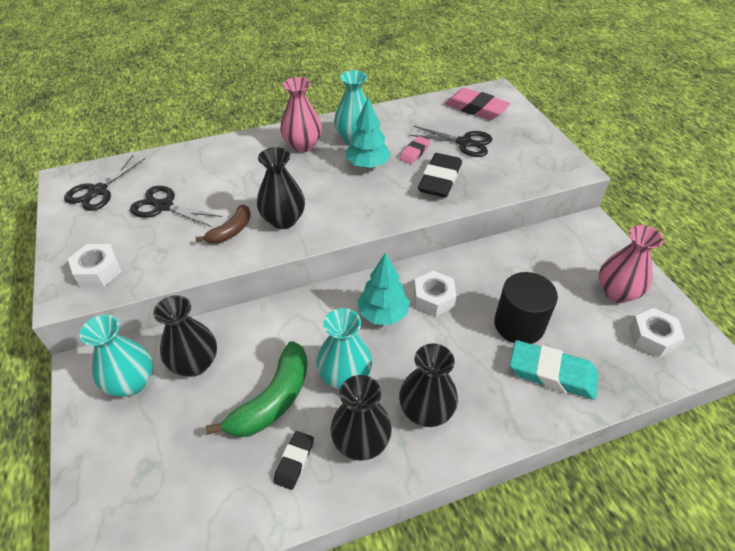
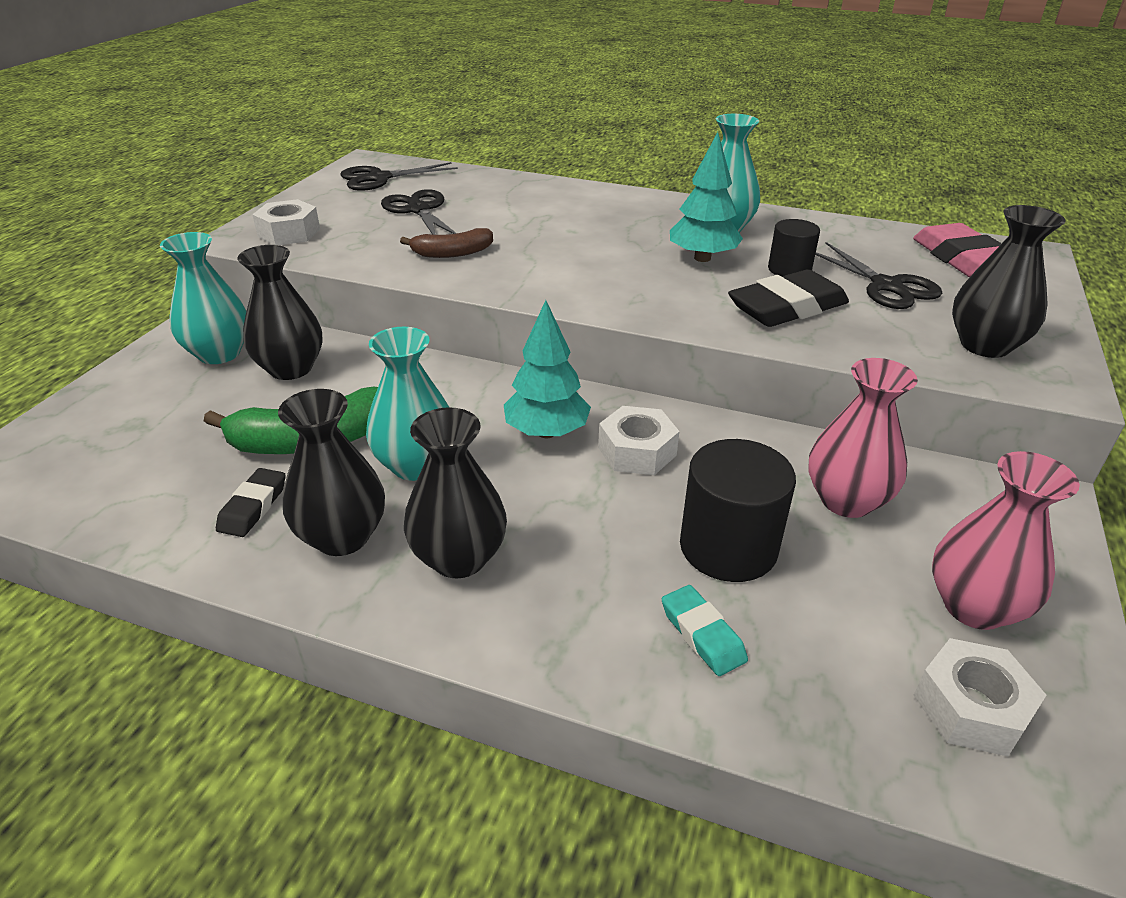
camera: 40 degrees right, 10 degrees down
black vase [257,147,305,229] -> black vase moved to [952,205,1065,358]
black eraser [273,431,314,490] -> black eraser turned 45 degrees counterclockwise [216,468,286,537]
pink vase [280,77,322,152] -> pink vase moved to [809,358,918,518]
pink eraser [400,136,430,164] -> black cylinder [768,219,820,276]
turquoise eraser [510,340,599,400] -> turquoise eraser [662,585,748,676], size x0.56

